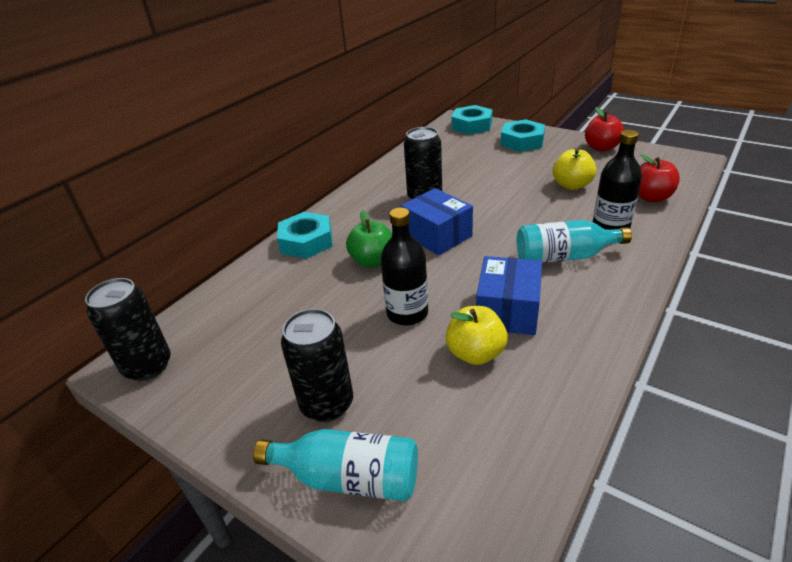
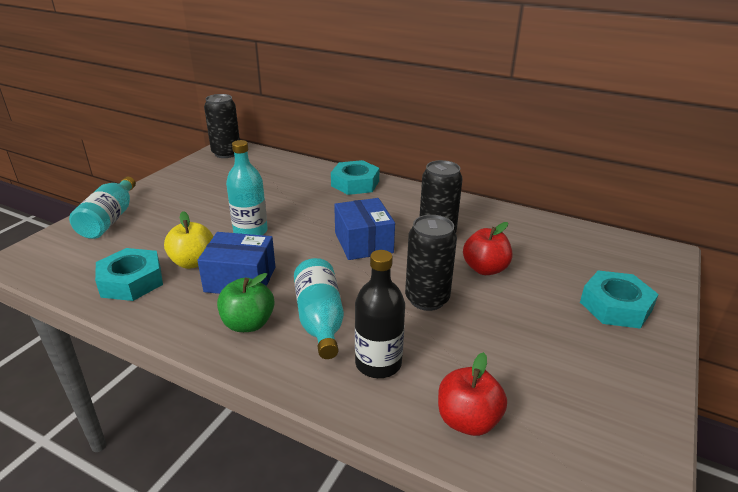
camera: 80 degrees right, 5 degrees down
black can [281,309,353,422] -> black can moved to [405,215,457,311]
green apple [346,210,392,268] -> green apple moved to [217,273,274,332]
black bottle [381,207,428,326] -> turquoise bottle [226,140,268,235]
blue box [401,188,473,255] -> blue box turned 60 degrees counterclockwise [334,198,395,260]
turquoise nut [452,105,493,135] -> turquoise nut moved to [95,248,163,301]
yellow apple [553,148,596,190] -> none
red apple [585,107,624,151] -> red apple moved to [463,222,512,275]

